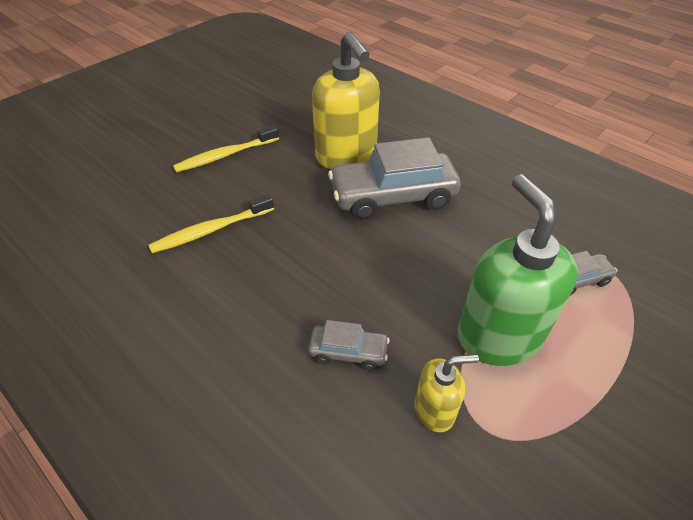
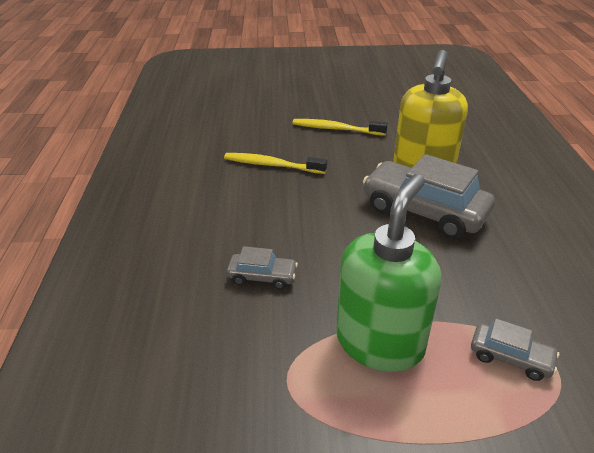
camera: 45 degrees right, 10 degrees down
grey car [308,320,390,370] -> grey car turned 45 degrees counterclockwise [227,246,298,290]
yellow soap dispenser [415,354,479,432] -> none

